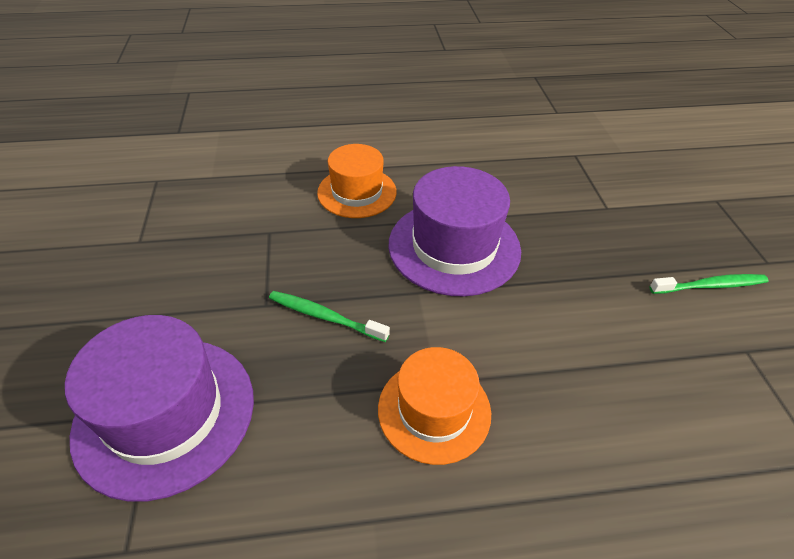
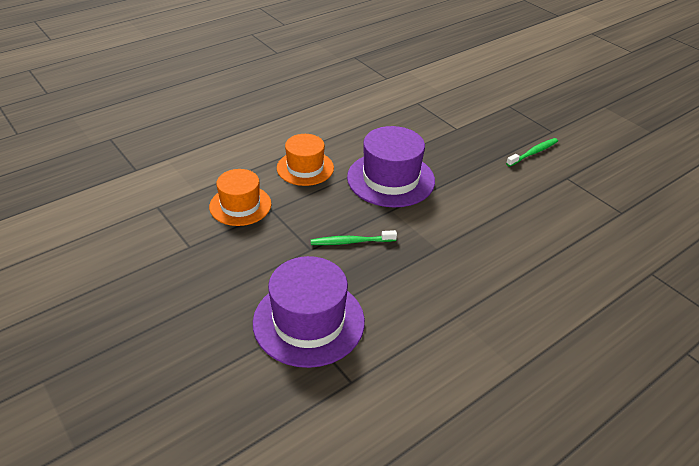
camera: 30 degrees left, 5 degrees down
orange hat [378,347,491,465] -> orange hat moved to [209,169,271,226]

